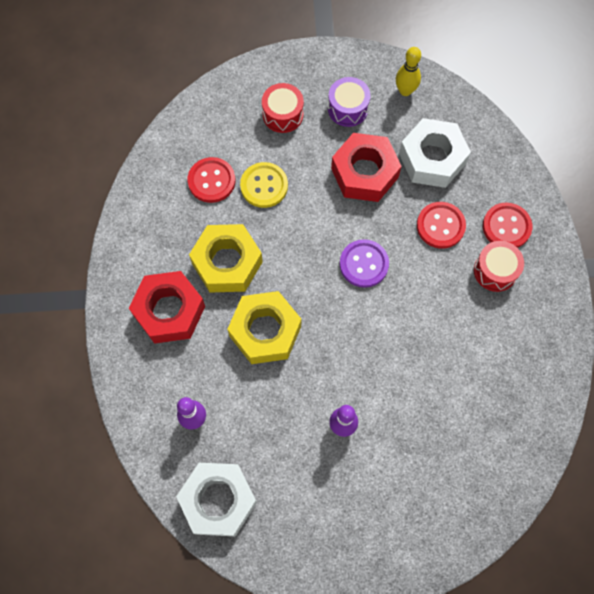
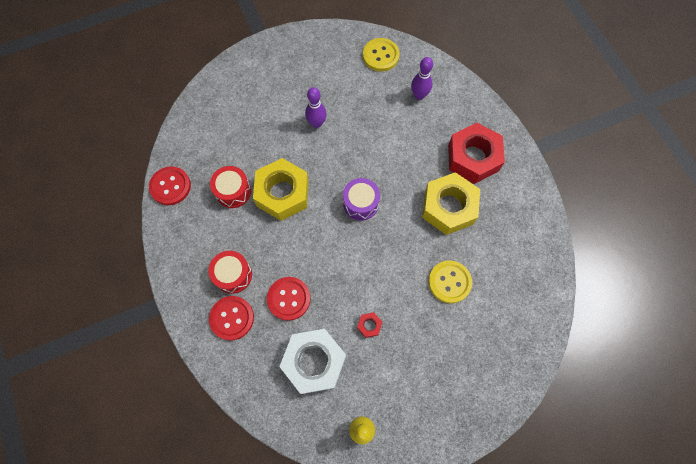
camera: 160 degrees right, 0 degrees up
white nut [176,463,257,537] -> yellow button [363,38,400,71]
red button [188,157,235,203] -> red button moved to [149,166,191,205]
yellow nut [227,291,301,364] -> yellow nut moved to [253,158,309,221]
red drum [262,83,304,133] -> red drum moved to [210,166,251,208]
purple drum [328,77,371,127] -> purple drum moved to [343,178,380,221]
red nut [331,133,402,202] -> red nut [357,312,382,338], size x0.40
purple button [340,239,389,288] -> none

